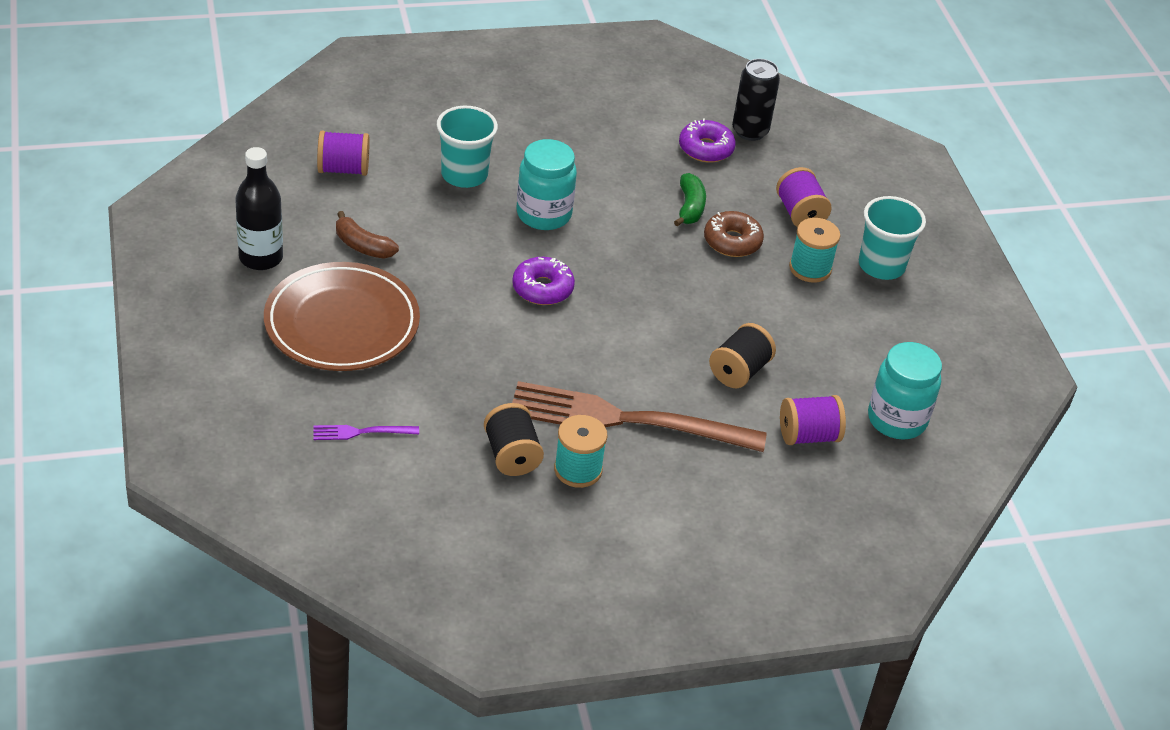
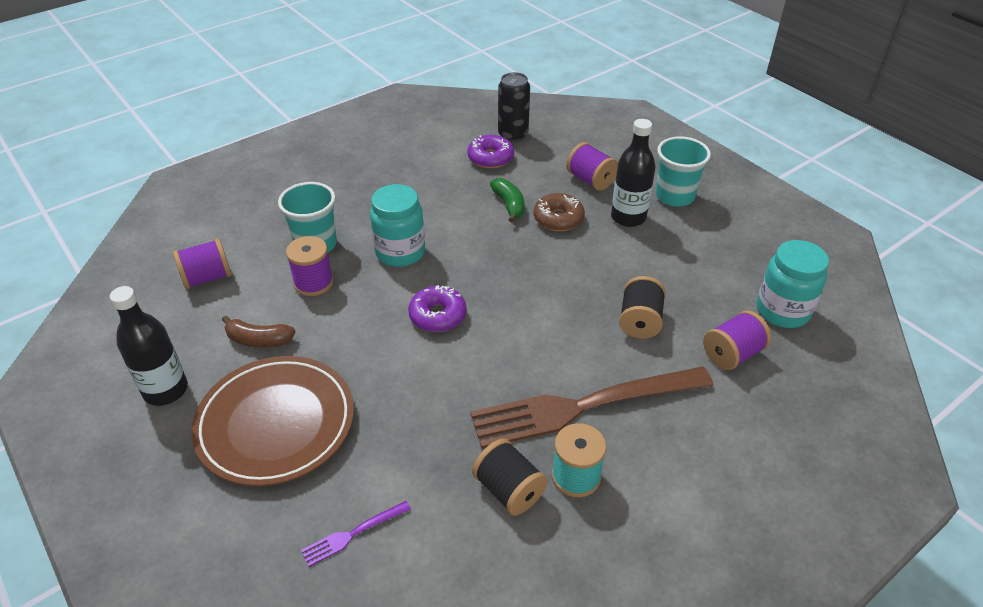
camera: 20 degrees left, 0 degrees up
turquoise spool [789,218,840,283] -> black bottle [611,119,656,227]
none -> purple spool [286,236,334,296]

